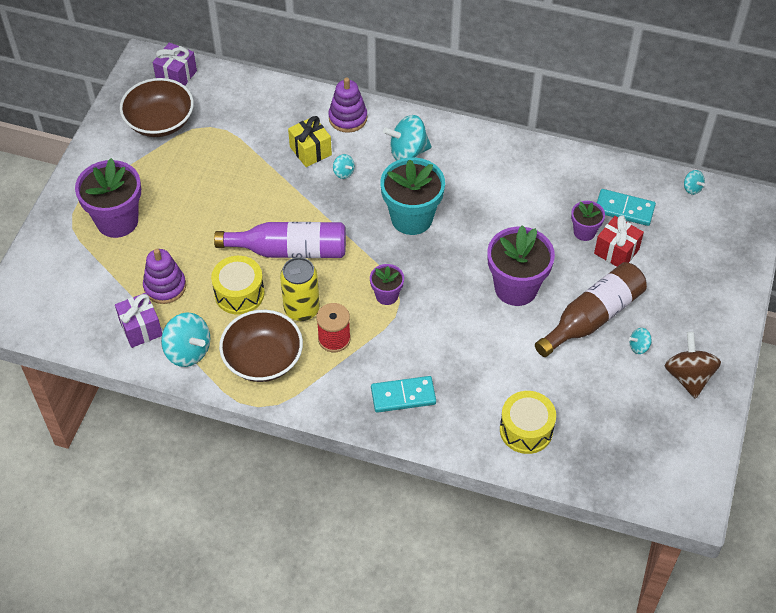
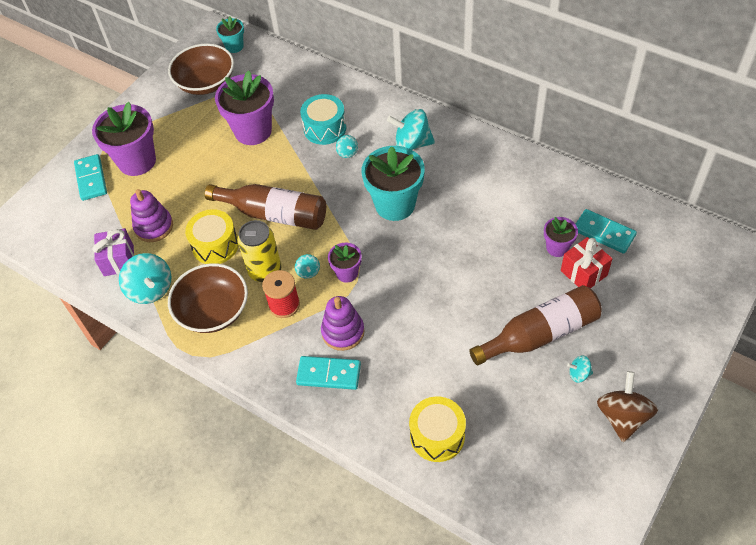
camera: 20 degrees right, 0 degrees up
purple gift [153,42,197,86] -> turquoise flower pot [216,16,244,53]
purple bottle [214,222,346,258] -> brown bottle [205,184,326,230]
yellow gift [288,116,332,167] -> turquoise drum [300,94,346,145]
purple stacking toy [328,78,367,133] -> purple stacking toy moved to [321,296,365,351]
purple flower pot [487,225,555,306] -> purple flower pot moved to [215,71,274,145]
turquoise spinning top [684,170,705,195] -> turquoise spinning top moved to [295,254,320,279]
none -> turquoise domino [74,154,107,201]

